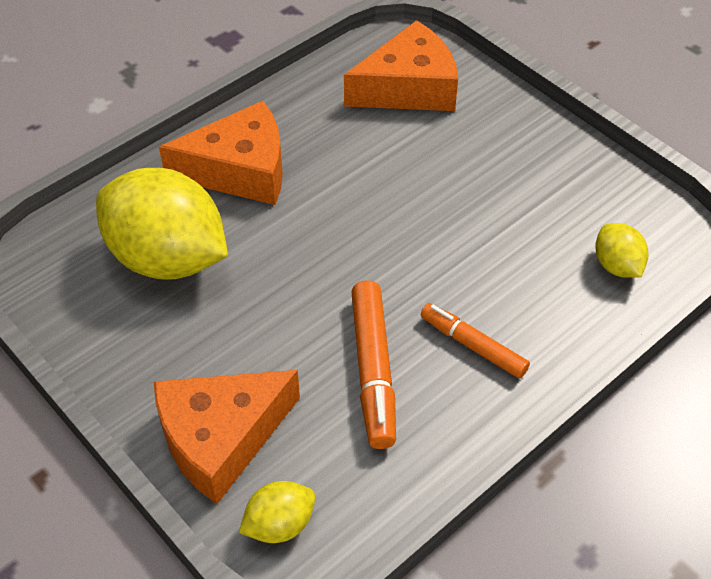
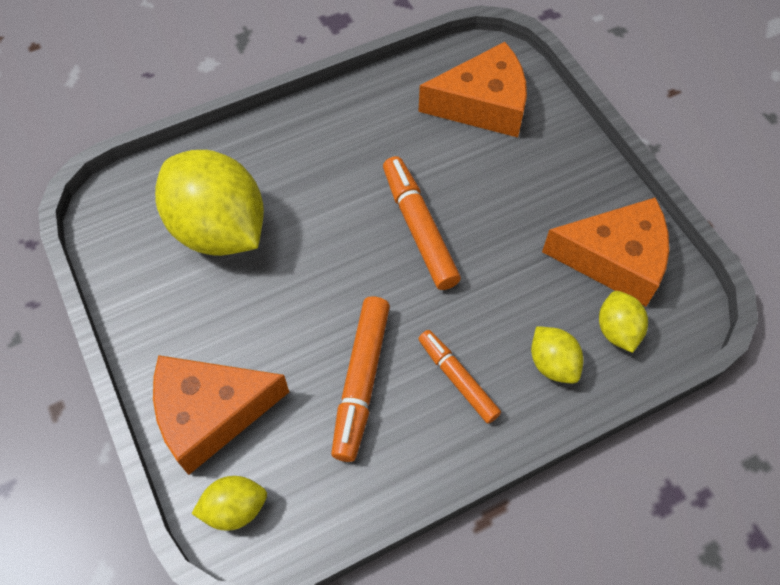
camera: 15 degrees right, 10 degrees up
orange cheese [159,101,283,205] -> orange cheese moved to [542,197,669,307]
none -> orange marker [383,156,461,290]
none -> yellow lemon [531,326,583,383]

